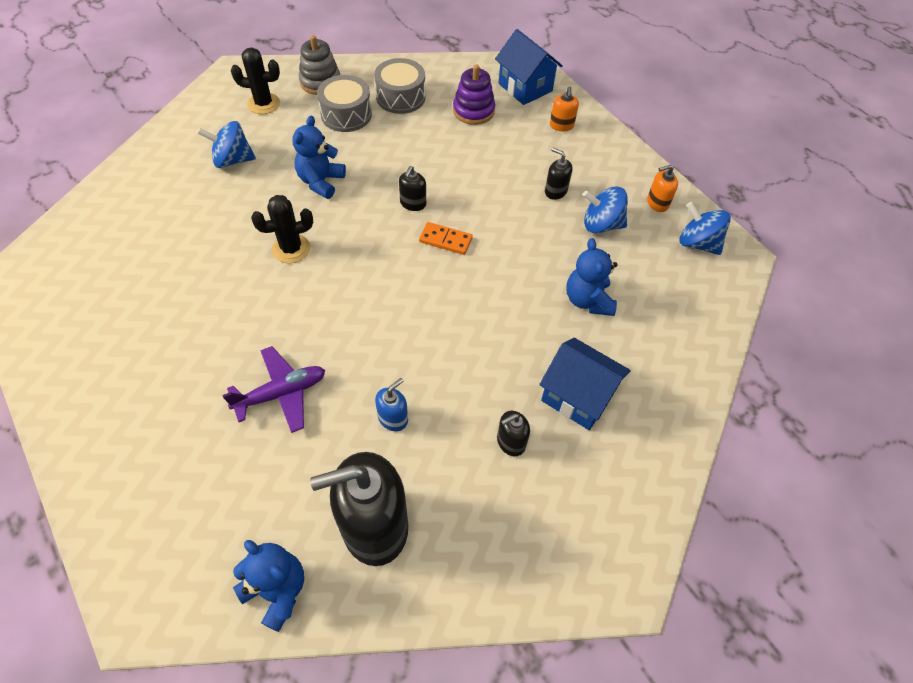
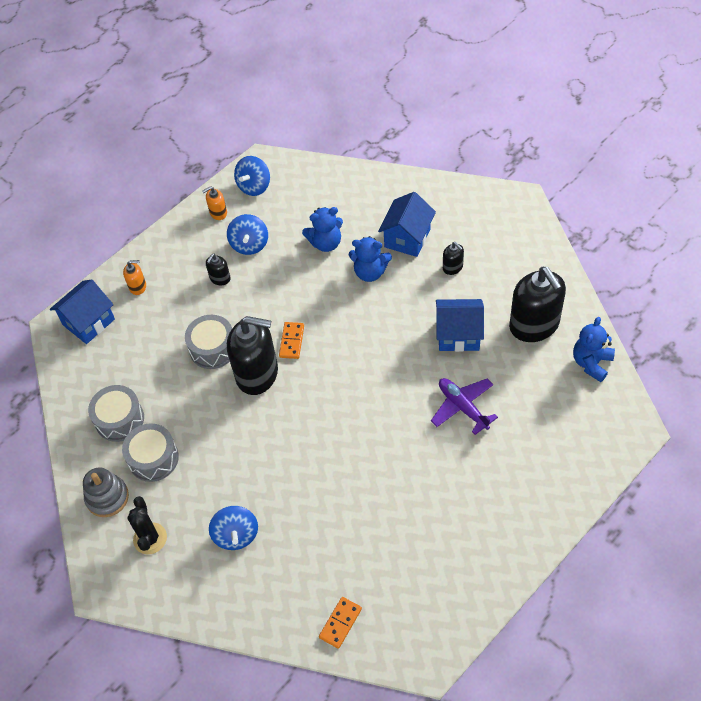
camera: 95 degrees left, 0 degrees up
black cactus [251,195,313,263] -> none
blue teddy bear [293,116,346,199] -> blue teddy bear moved to [349,236,392,282]
blue soap dispenser [375,378,408,431] -> blue house [436,299,484,352]
black soap dispenser [399,166,426,211] -> black soap dispenser [227,316,278,395], size x2.26
purple stacking toy [453,65,495,125] -> none
orange soap dispenser [647,165,678,212] -> orange soap dispenser turned 90 degrees clockwise [202,186,227,220]
none -> grey drum [185,315,232,369]
none -> orange domino [319,597,362,649]

